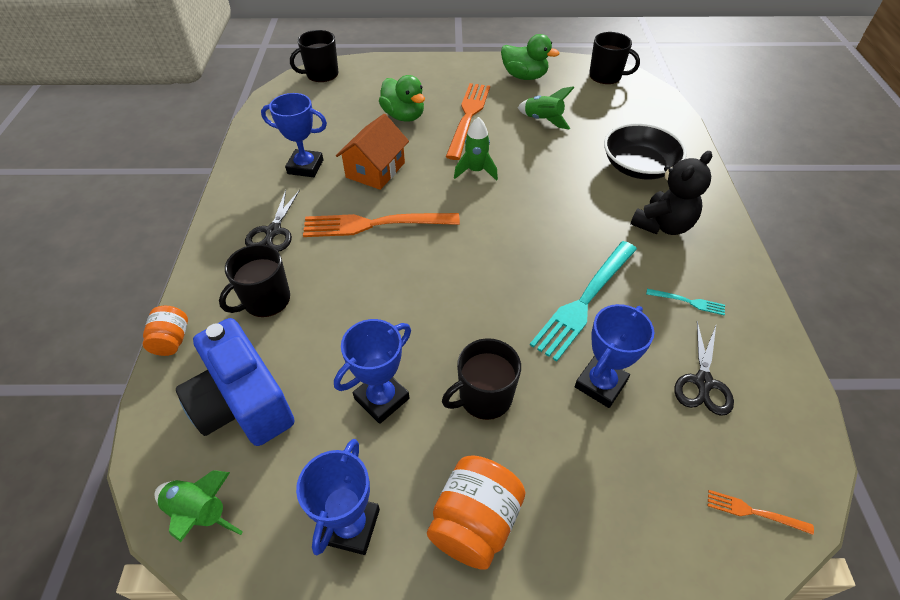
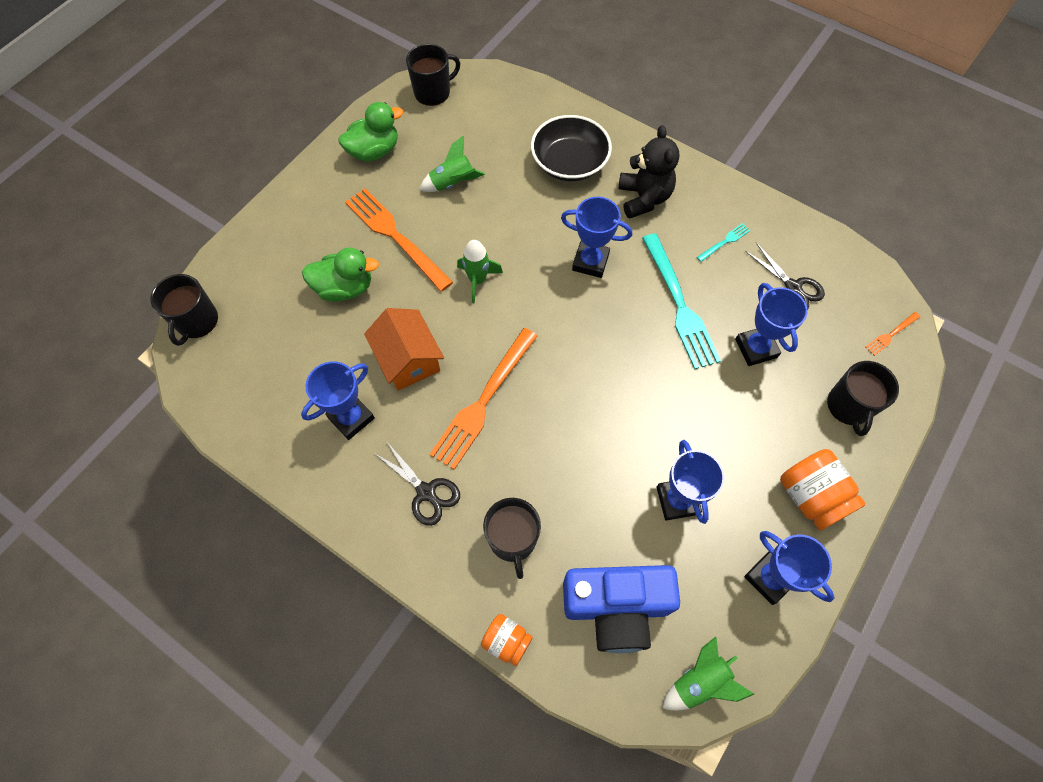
camera: 55 degrees left, 15 degrees up
black mug [442,338,521,420] -> black mug moved to [827,361,899,436]
none -> blue trophy [561,197,632,278]

